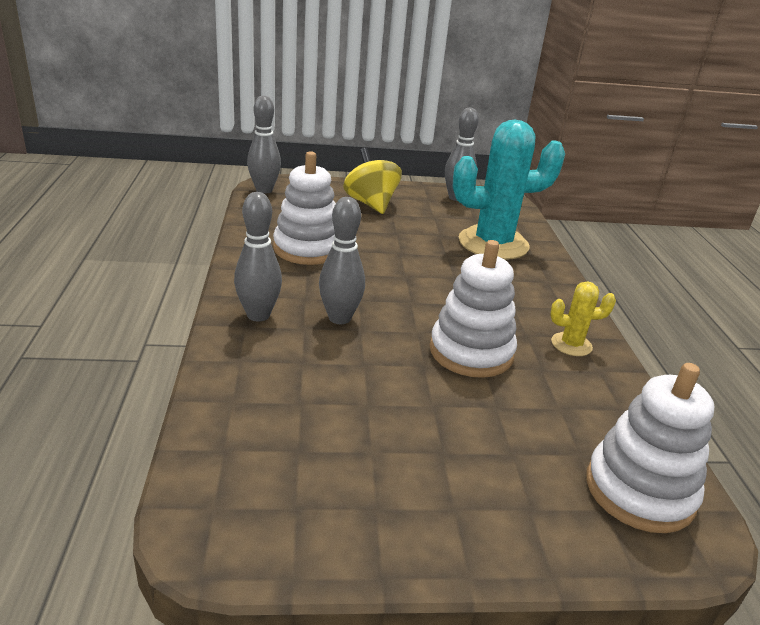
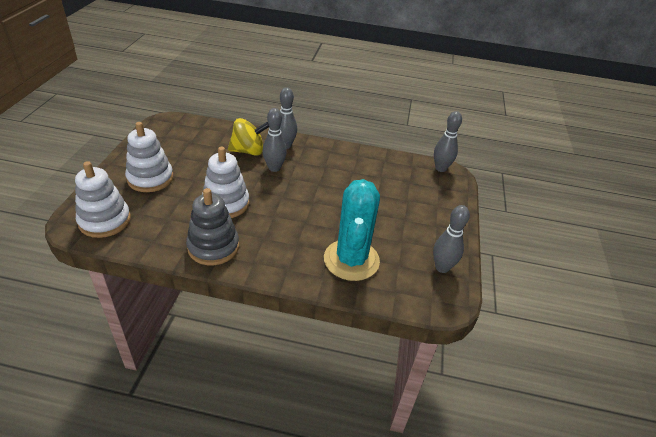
camera: 105 degrees right, 10 degrees up
white stacking toy [273,151,336,265] -> white stacking toy moved to [125,122,173,192]
yellow spinning top [343,148,402,214] -> yellow spinning top moved to [228,118,269,156]
yellow cactus [550,282,616,356] -> grey stacking toy [186,188,239,265]

